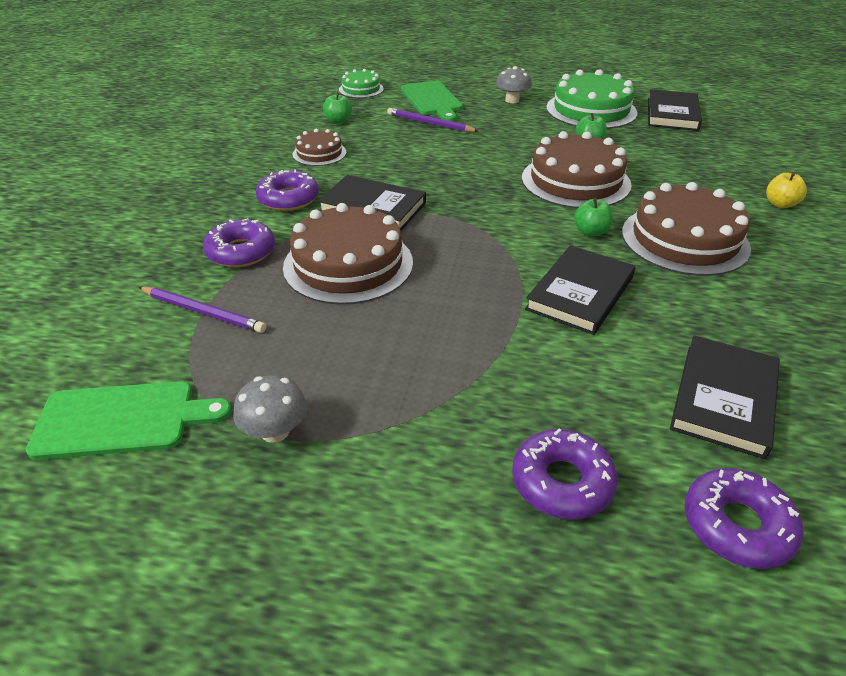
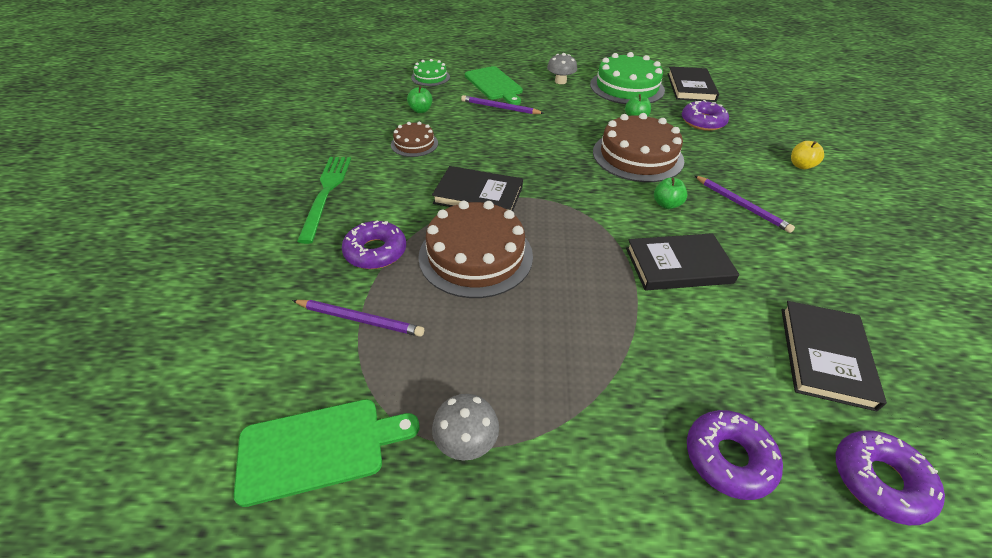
camera: 10 degrees left, 5 degrees up
purple donut [256,169,319,211] -> purple donut moved to [682,100,729,131]
black book [525,245,635,335] -> black book turned 60 degrees clockwise [626,233,739,290]
brown cake [622,182,751,276] -> purple pencil [694,175,795,233]
none -> green fork [297,157,351,244]

